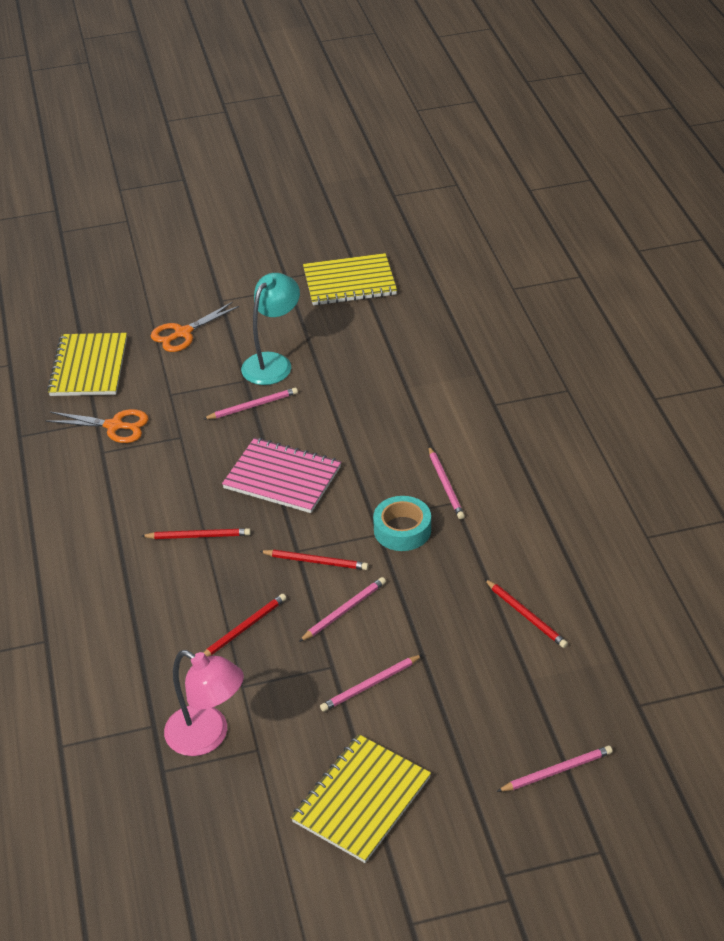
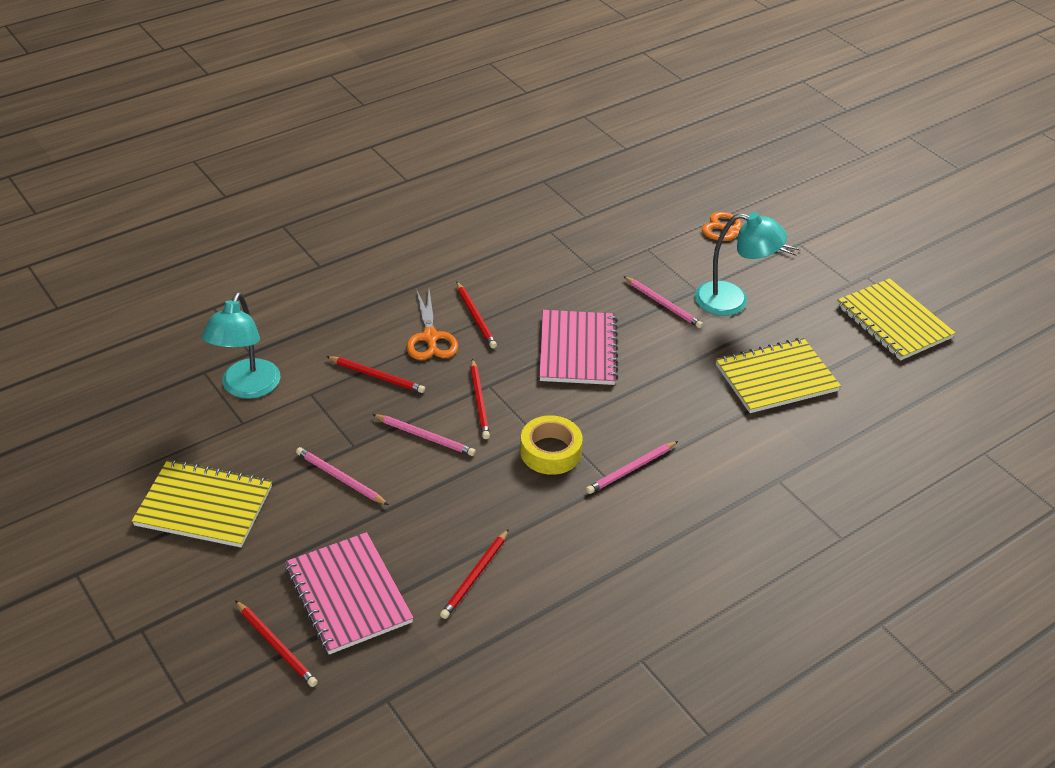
camera: 65 degrees right, 0 degrees up
orange scissors [46,409,149,443] -> orange scissors moved to [407,290,458,360]
yellow notebook [47,333,127,396] -> yellow notebook moved to [716,338,841,413]
pink lamp [164,650,244,756] -> turquoise lamp [202,292,281,399]
turquoise tape [373,496,431,551] -> yellow tape [520,415,583,475]
pink pencil [496,746,613,792] -> red pencil [235,600,318,687]
none -> pink notebook [285,532,414,655]

